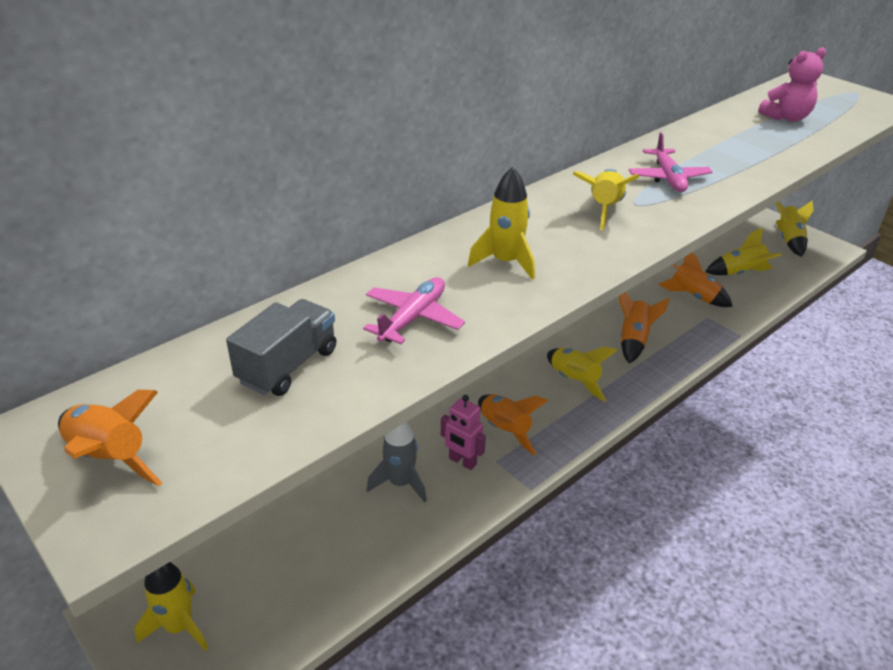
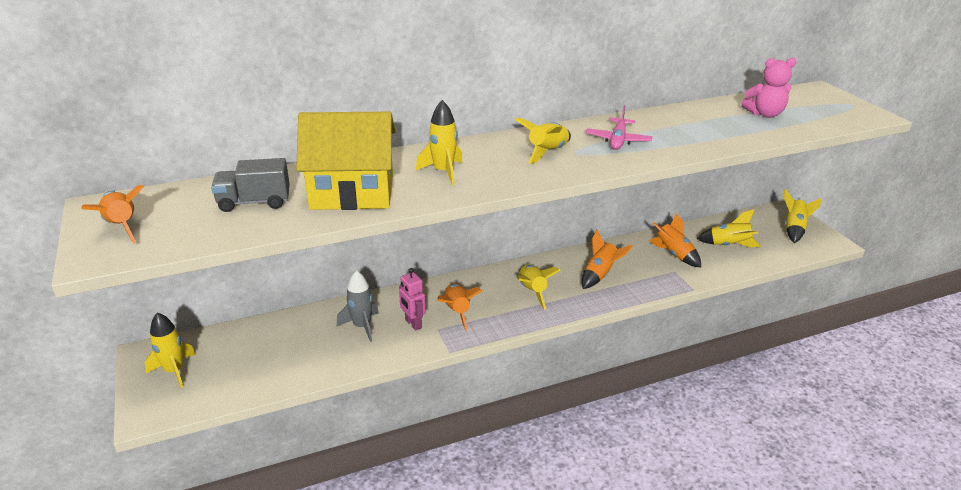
camera: 20 degrees right, 5 degrees down
grey truck [226,299,336,396] -> grey truck turned 150 degrees counterclockwise [211,158,290,212]
pink plane [363,277,465,344] -> yellow house [296,112,396,210]

